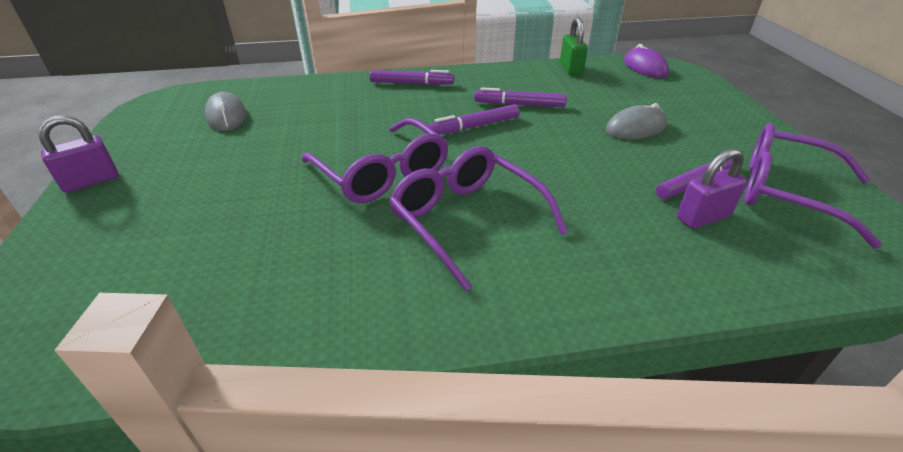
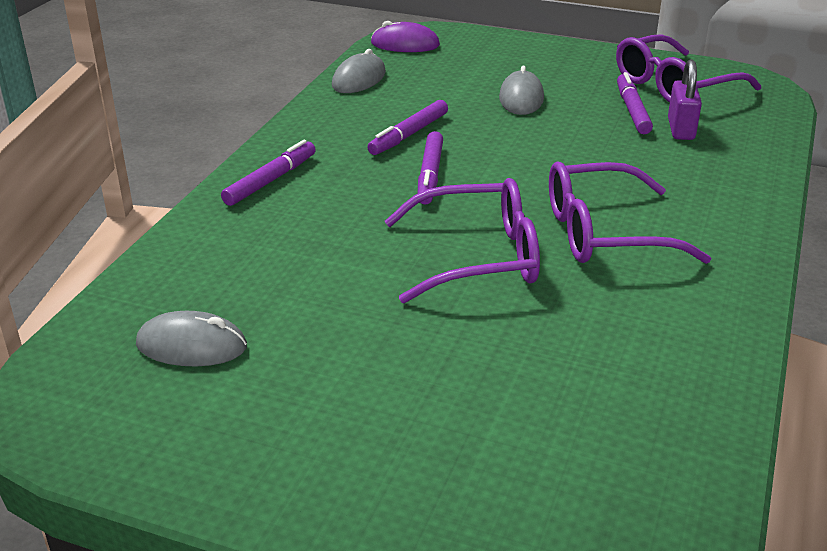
camera: 60 degrees left, 5 degrees down
purple padlock [38,115,118,193] -> none
green padlock [560,17,588,75] -> grey mouse [332,49,386,93]

